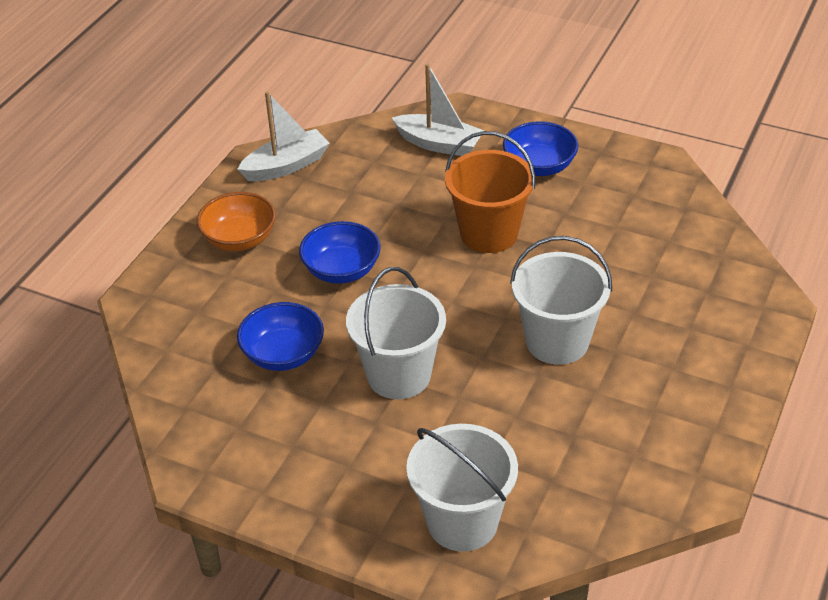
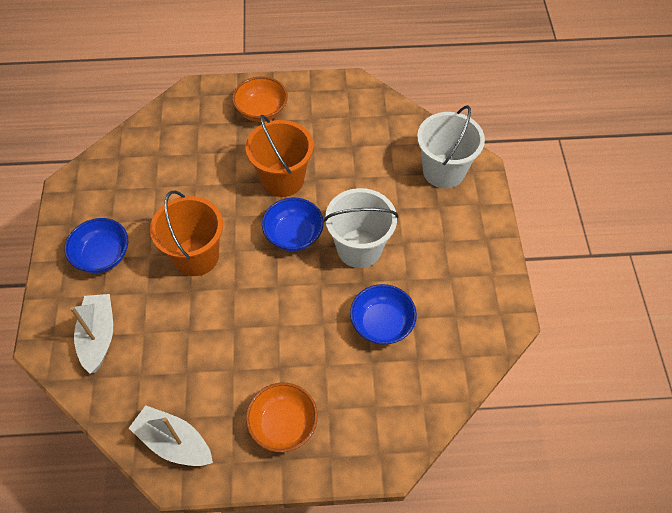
camera: 120 degrees left, 15 degrees up
blue bowl [299,221,381,284] -> blue bowl moved to [262,198,324,251]
white bucket [510,236,612,365] -> orange bucket [246,115,313,197]
none -> orange bowl [232,76,288,122]

